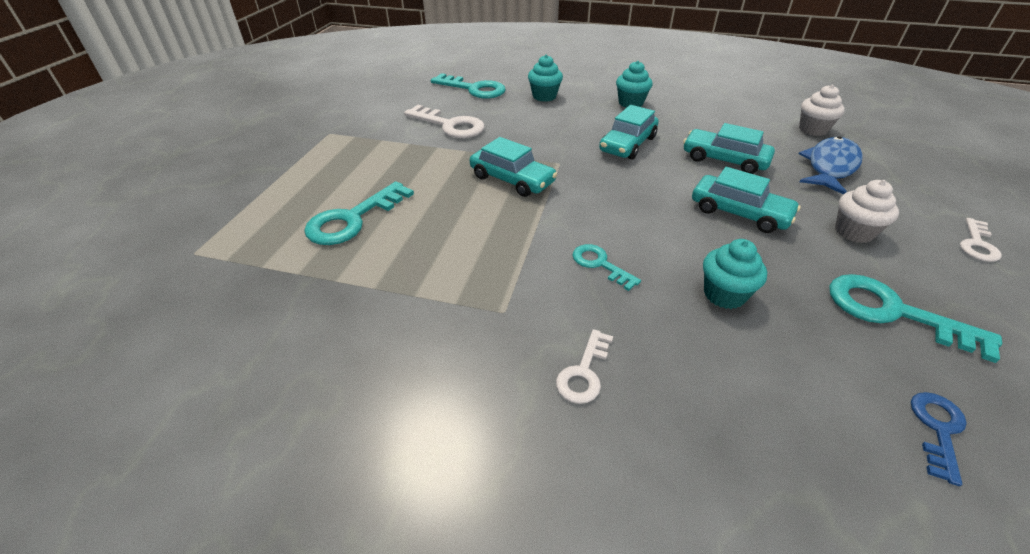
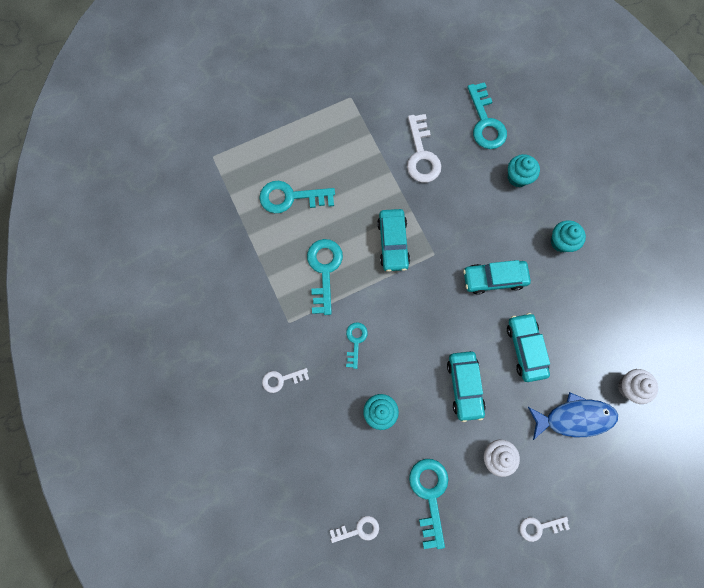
camera: 50 degrees right, 35 degrees up
blue key [911,392,967,486] -> white key [330,516,379,543]
none -> turquoise key [307,239,343,315]

